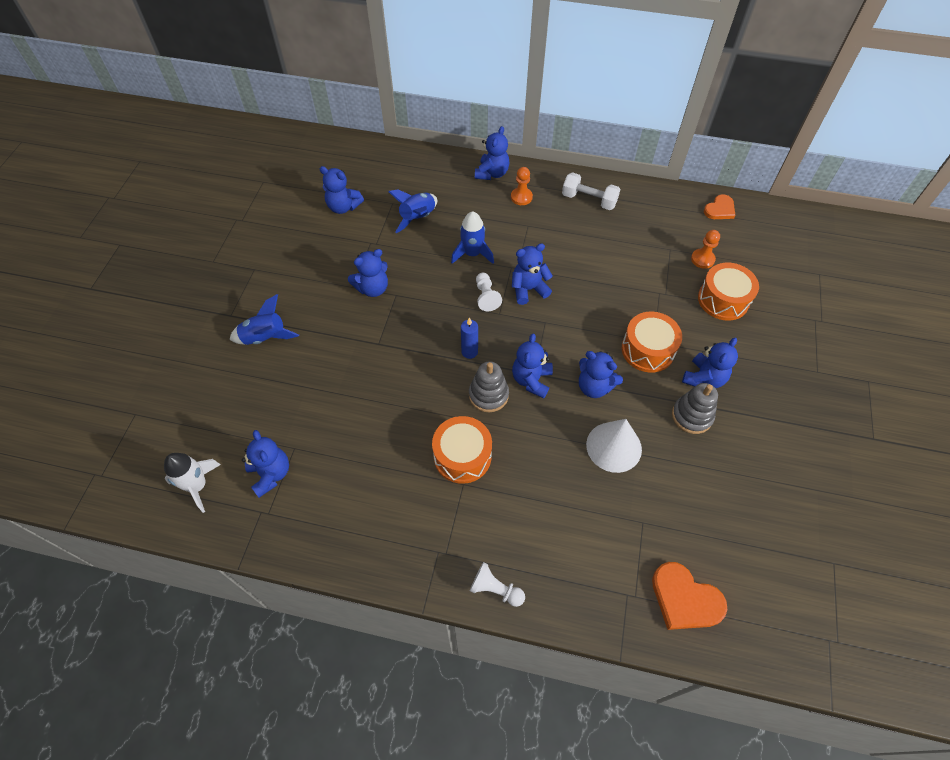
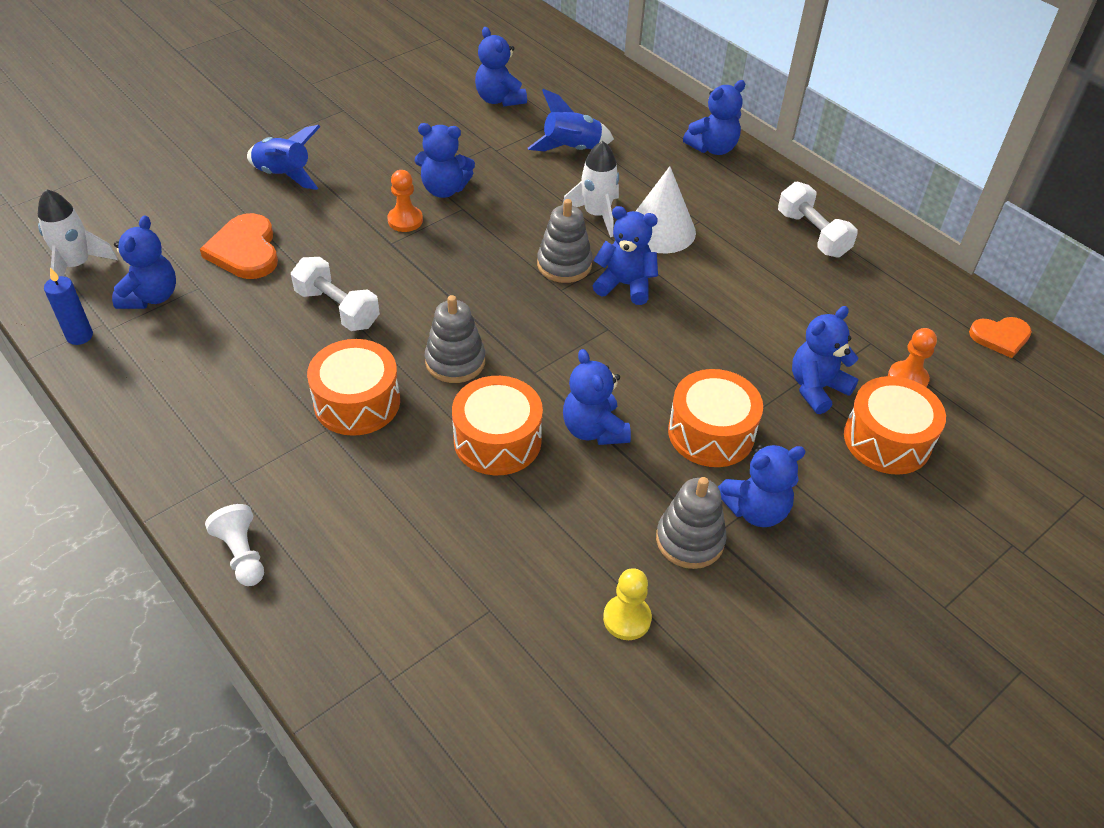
camera: 35 degrees right, 10 degrees down
blue rocket [451,211,494,264] -> white rocket [563,141,619,237]
blue candle [461,318,478,359] -> blue candle moved to [44,268,93,345]
white pawn [476,273,502,311] -> grey stacking toy [537,199,593,283]
orange pawn [511,167,533,205] -> orange pawn moved to [387,170,423,232]
blue teddy bear [512,334,553,399] -> blue teddy bear moved to [792,306,859,414]
white cone [586,419,642,473] -> white cone moved to [636,166,696,253]
orange heart [652,562,727,630] -> orange heart moved to [200,213,278,279]
none -> white dumbbell [291,257,380,331]
none -> orange drum [452,376,543,475]
none -> yellow pawn [603,568,652,640]

